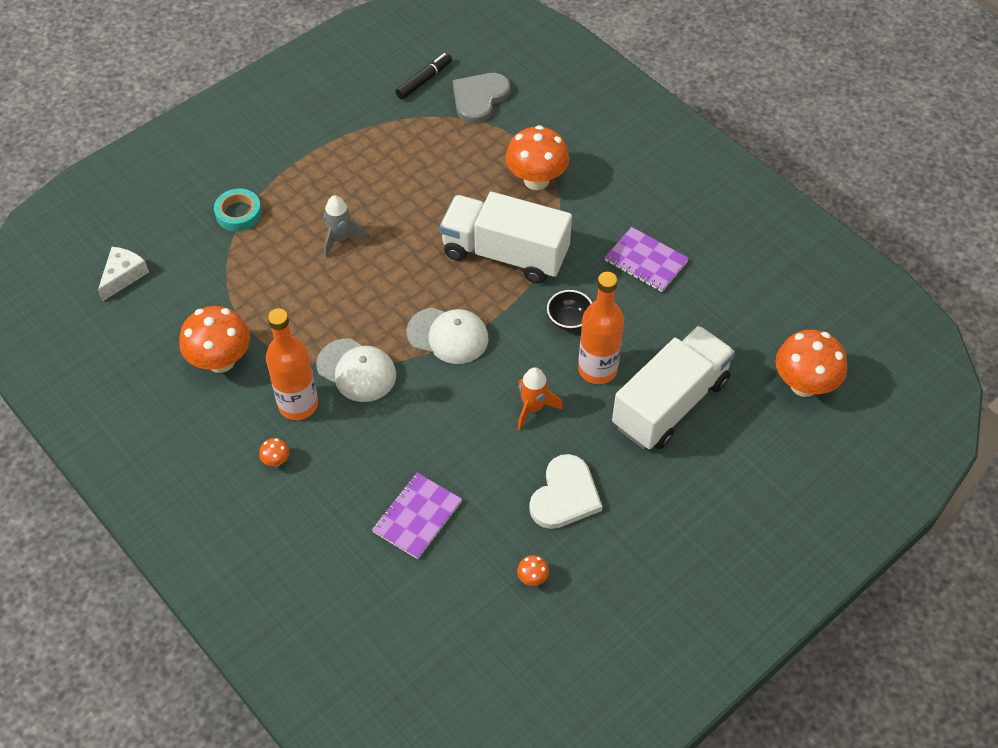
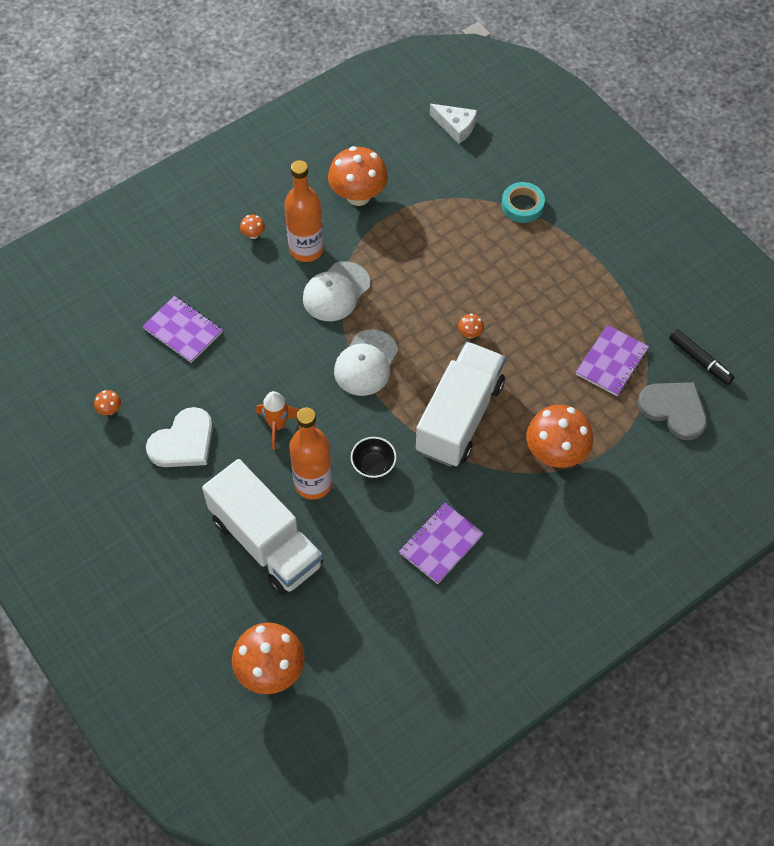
camera: 95 degrees right, 5 degrees up
grey rocket [324,195,368,257] -> none
white heart [529,454,603,529] -> white heart turned 75 degrees counterclockwise [146,407,213,467]
none -> orange mushroom [458,314,484,338]
none -> purple notebook [576,325,649,396]

